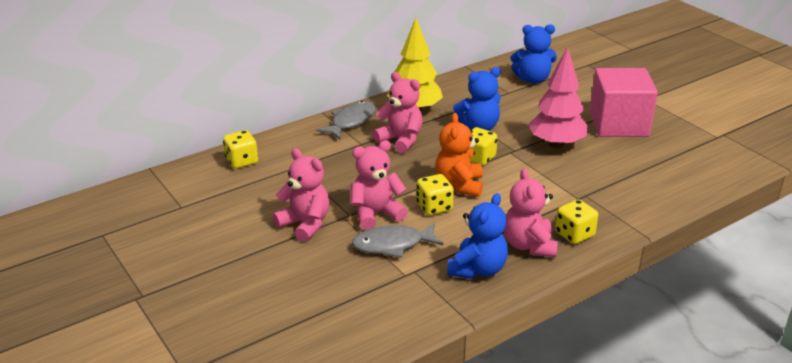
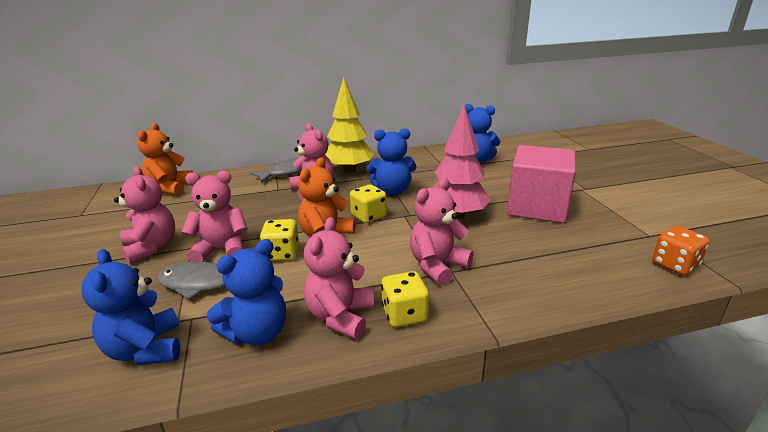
camera: 20 degrees right, 5 degrees down
yellow dice [223,130,258,169] -> orange teddy bear [138,123,193,196]
none -> blue teddy bear [81,249,180,365]
none -> pink teddy bear [410,178,473,285]
none -> orange dice [652,226,709,275]

